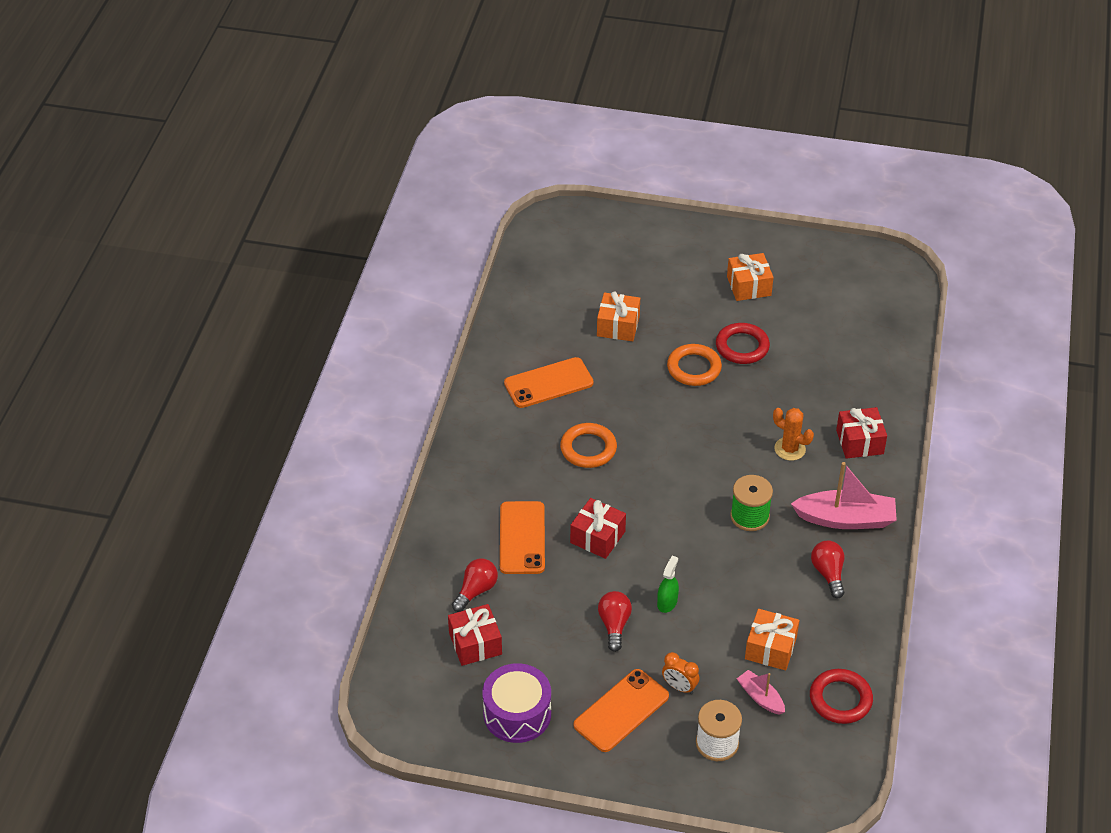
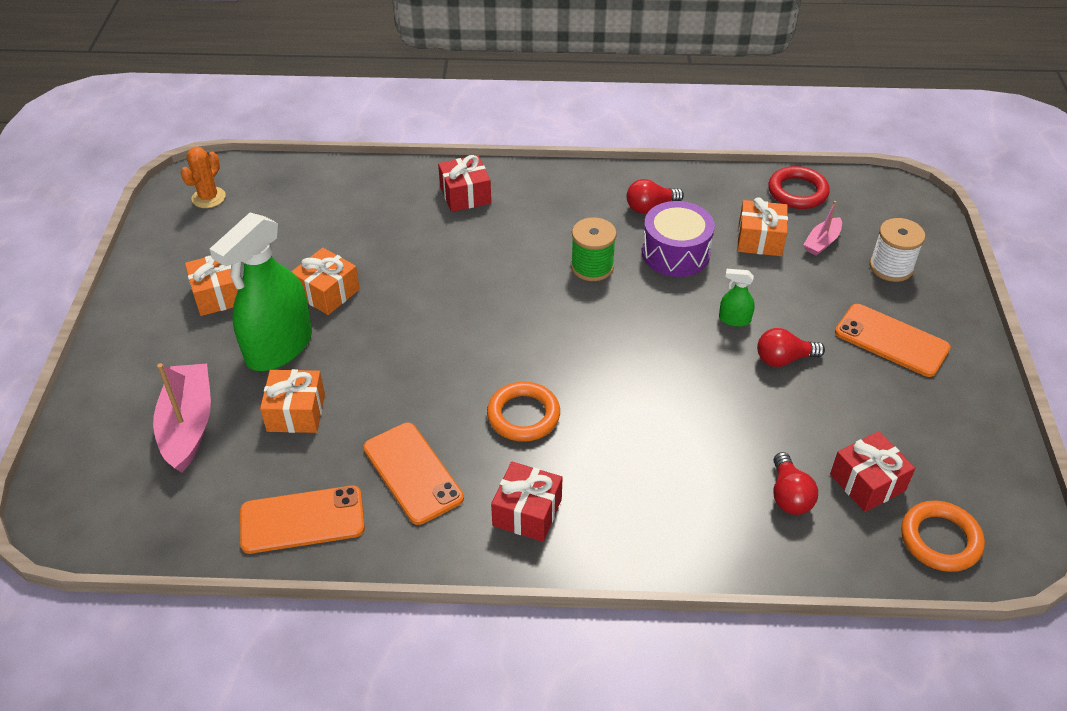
camera: 100 degrees left, 0 degrees up
red light bulb [452,559,498,612] -> red light bulb turned 120 degrees counterclockwise [773,452,818,515]
purple drum [482,663,551,743] -> purple drum moved to [642,201,715,277]
orange phone [500,501,545,574] -> orange phone moved to [240,486,365,554]
red gift [570,498,626,559] -> red gift moved to [491,462,562,542]
orange clock [662,652,699,694] -> none
orange ring [667,344,722,386] -> orange ring moved to [901,501,985,572]
red ring [716,323,770,364] -> orange gift [291,248,360,315]
orange cactus [773,408,814,461] -> orange cactus moved to [180,147,226,208]
pink boat [791,462,897,529] -> pink boat moved to [153,363,211,473]
none -> green spray bottle [210,213,312,371]

